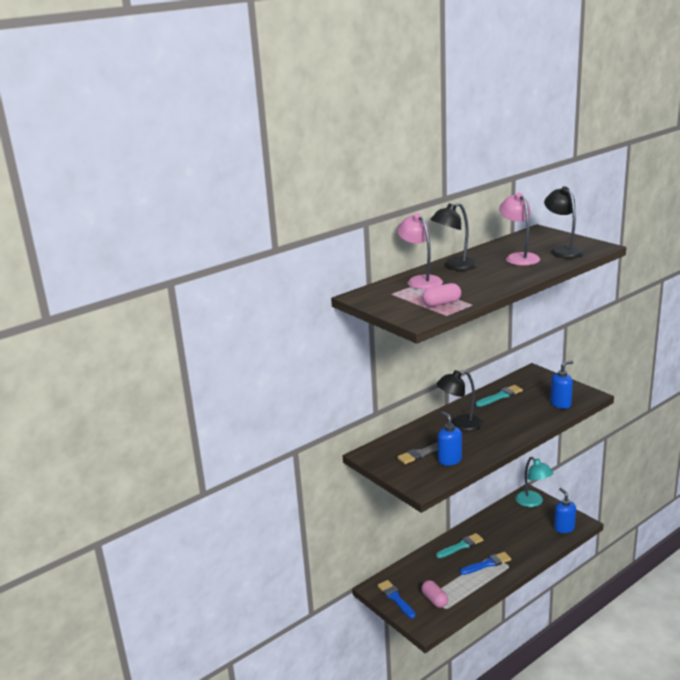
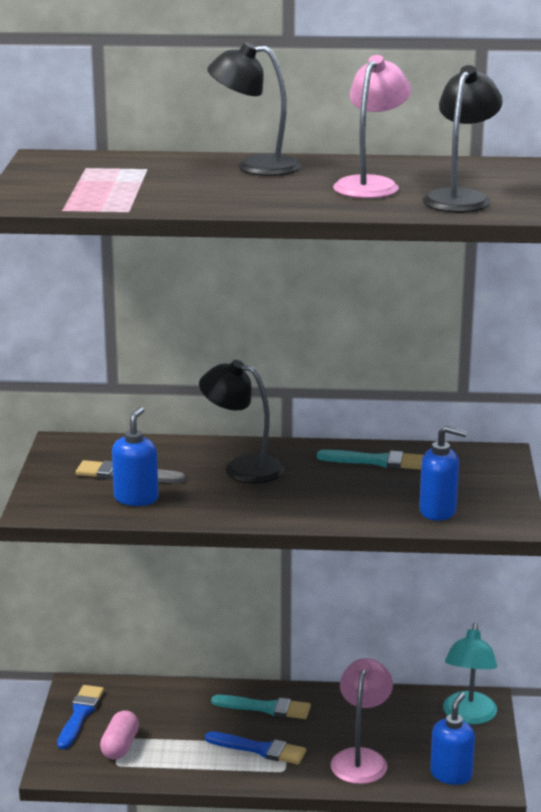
camera: 40 degrees right, 0 degrees up
pink lamp [397,213,443,289] -> pink lamp moved to [331,658,393,784]
pink capsule [422,283,461,307] -> none

